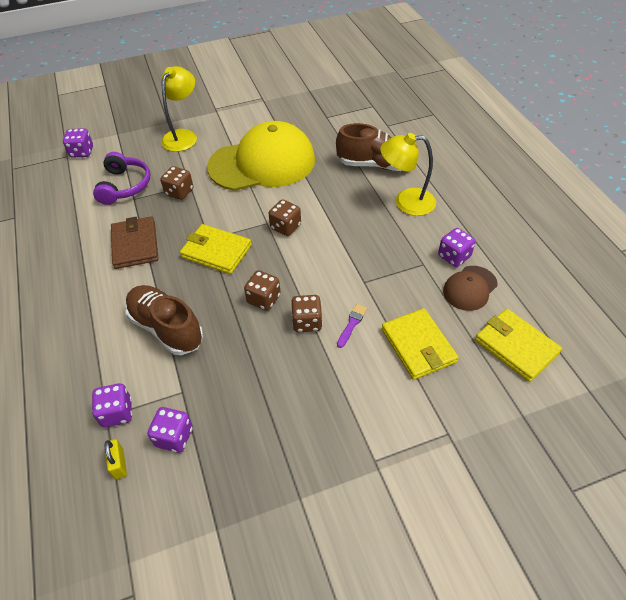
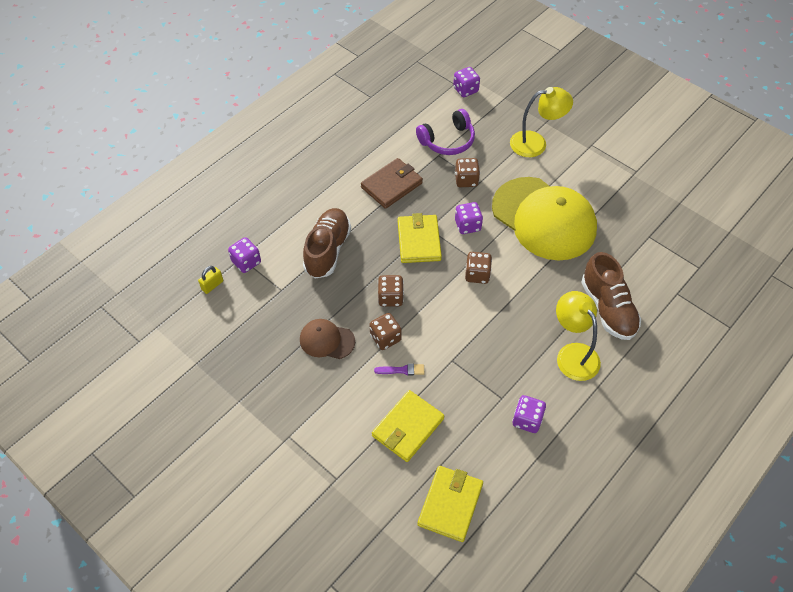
camera: 60 degrees right, 5 degrees up
purple dice [147,407,193,453] -> purple dice moved to [455,202,483,234]
brown cap [443,266,498,311] -> brown cap moved to [300,319,355,359]

